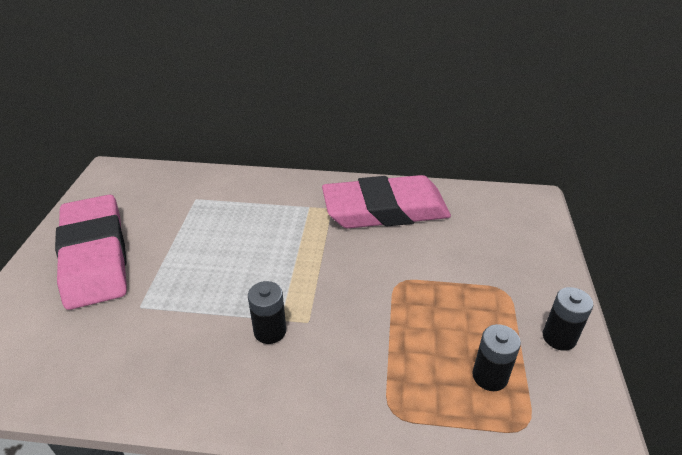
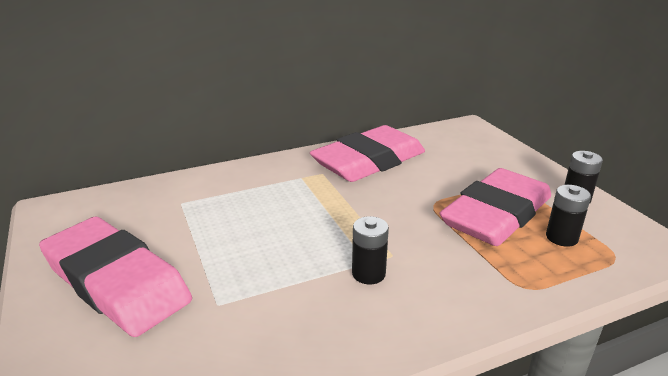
camera: 30 degrees left, 10 degrees down
none -> pink eraser [440,168,551,246]

